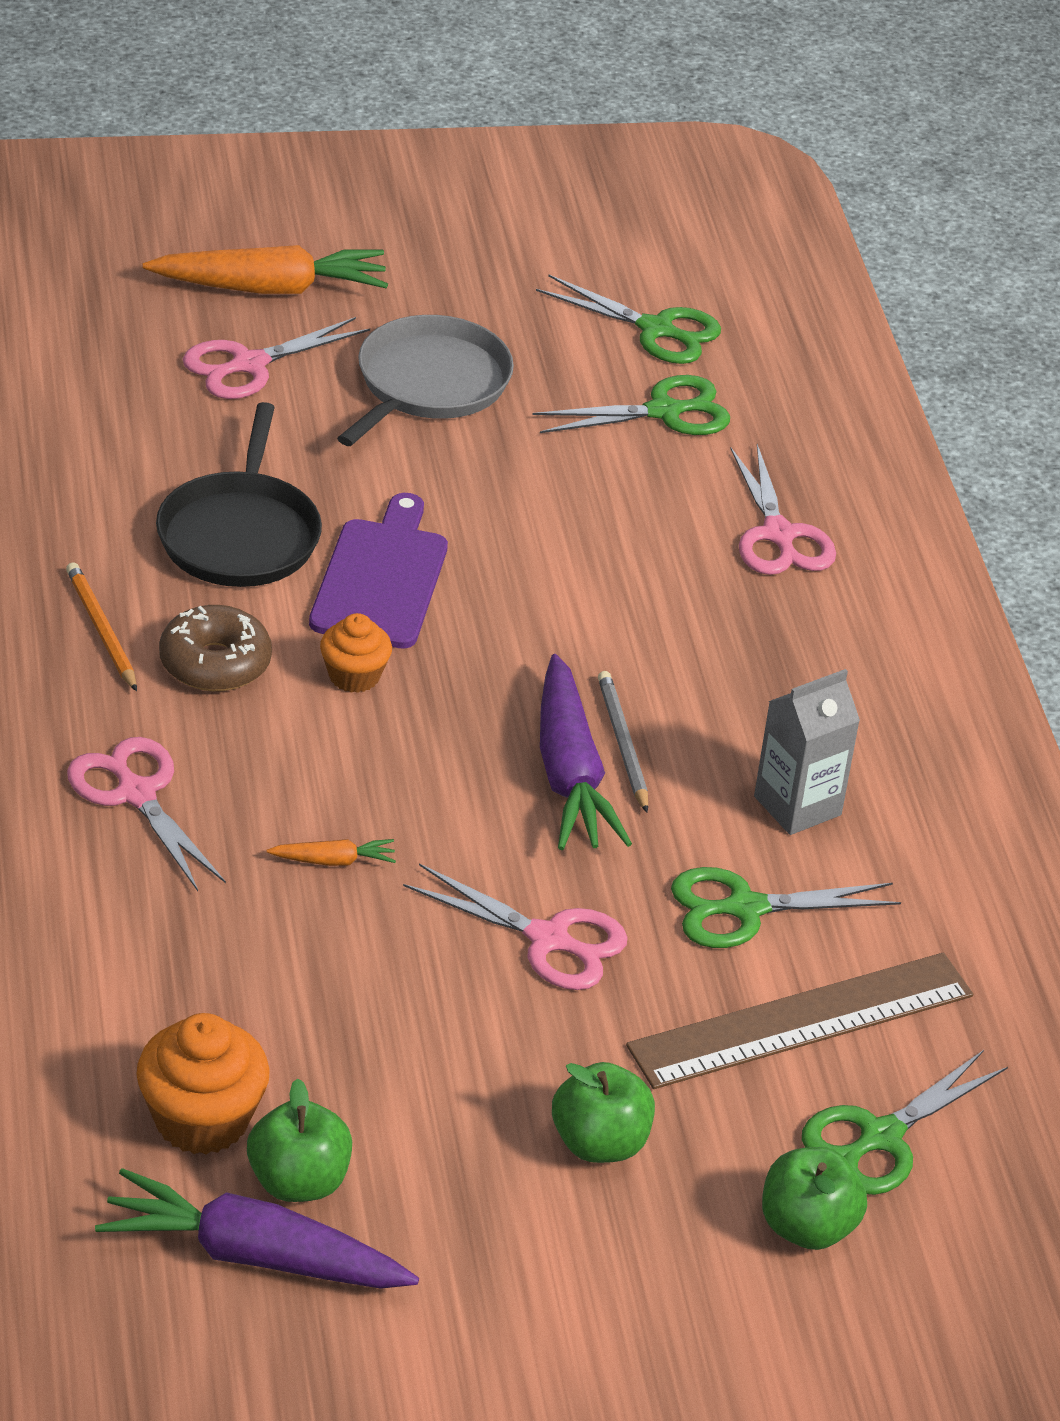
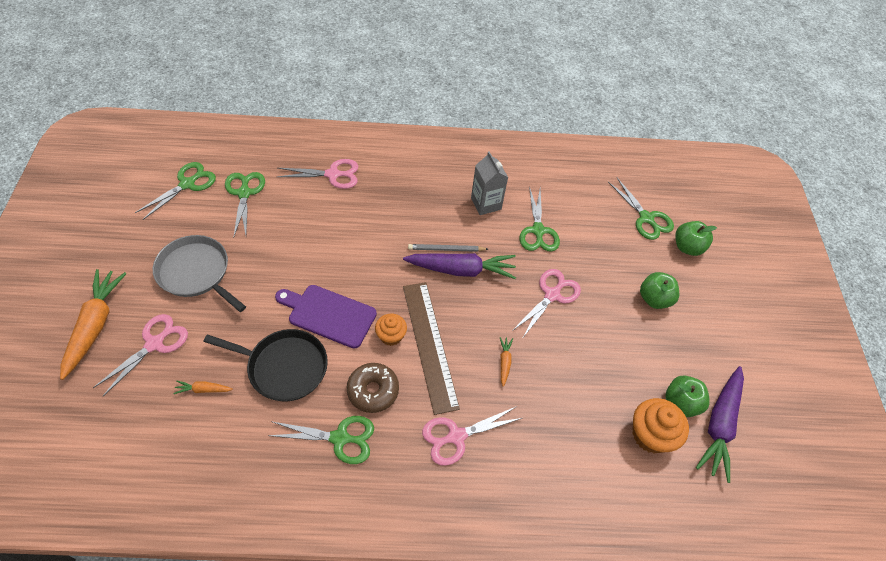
camera: 80 degrees left, 15 degrees up
orange pencil [66,562,137,691] -> green scissors [268,416,374,464]
pink scissors [183,317,370,399] -> pink scissors turned 120 degrees counterclockwise [93,314,188,396]
brown ruler [626,953,973,1089] -> brown ruler moved to [403,282,460,415]
none -> orange carrot [173,381,233,394]

